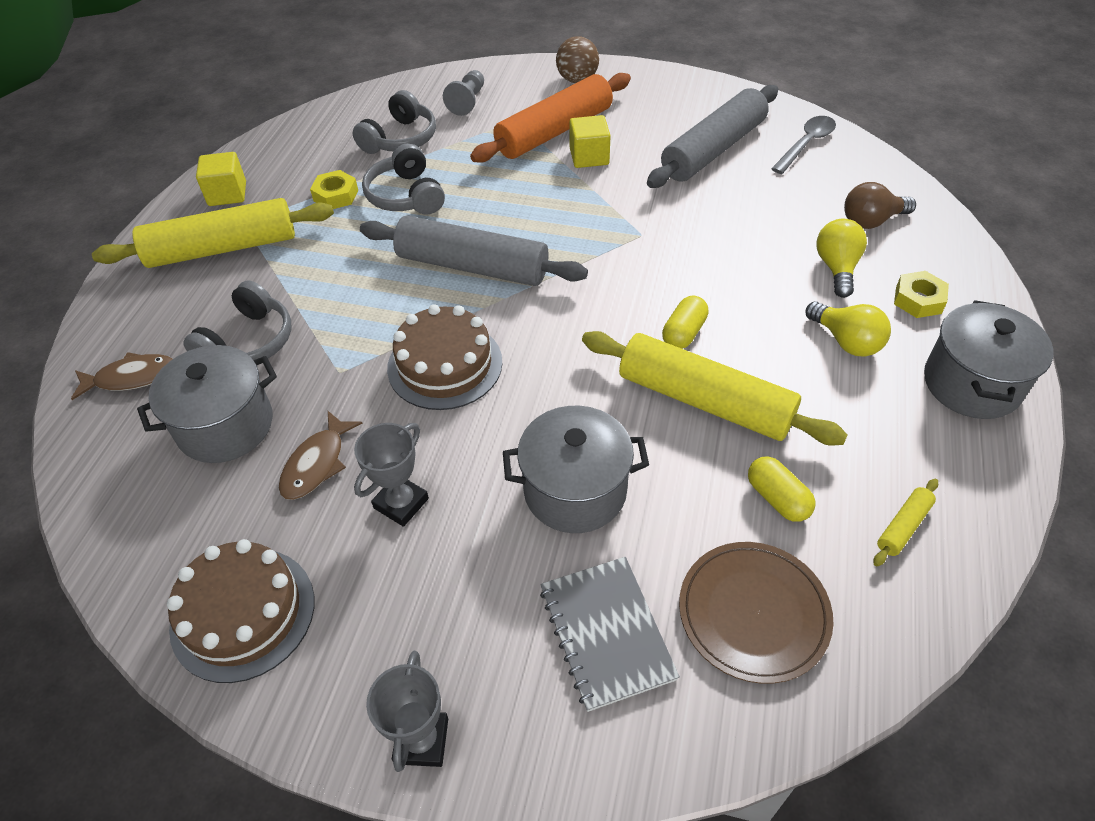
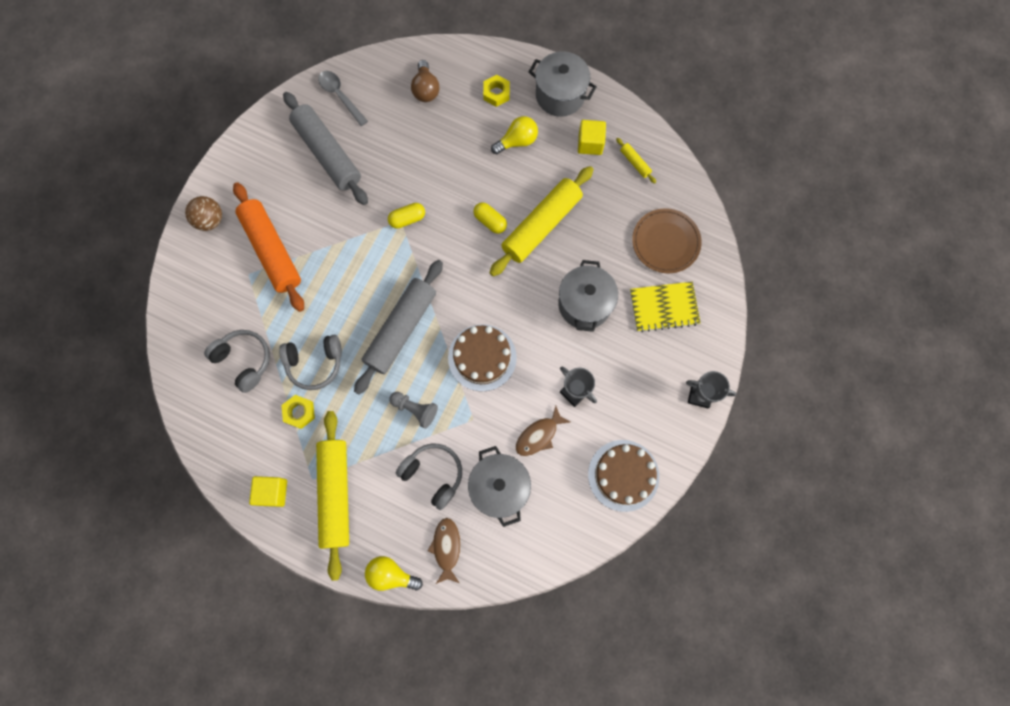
camera: 80 degrees left, 25 degrees up
brown fish [279,411,362,500] -> brown fish turned 105 degrees clockwise [516,406,570,456]
grey pawn [443,70,484,116] -> grey pawn moved to [389,392,438,429]
grey notebook [540,557,680,712] -> yellow notebook [630,282,701,332]
yellow cube [569,115,611,168] -> yellow cube moved to [578,120,606,155]
yellow capsule [748,456,815,522] -> yellow capsule moved to [388,203,425,229]
yellow light bulb [817,219,867,298] -> yellow light bulb moved to [365,556,423,591]

